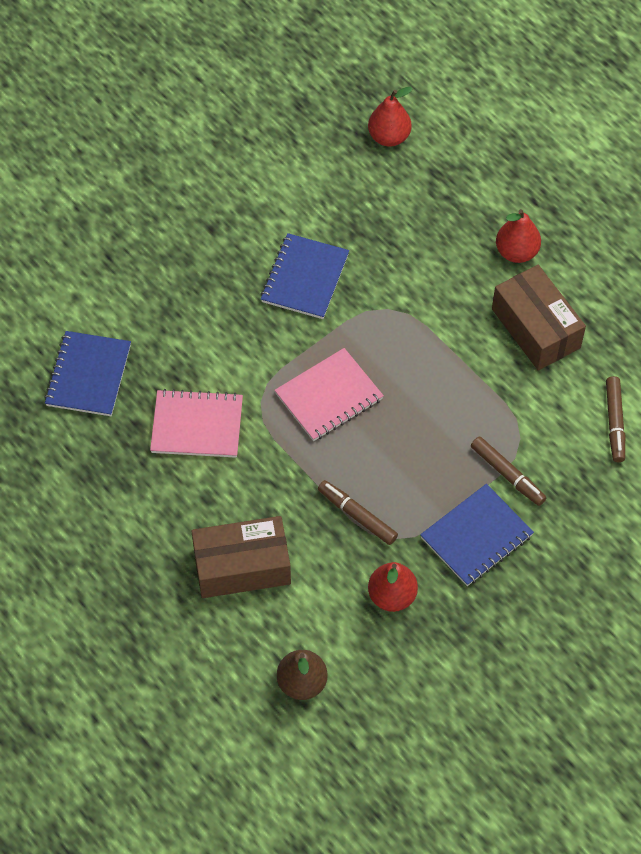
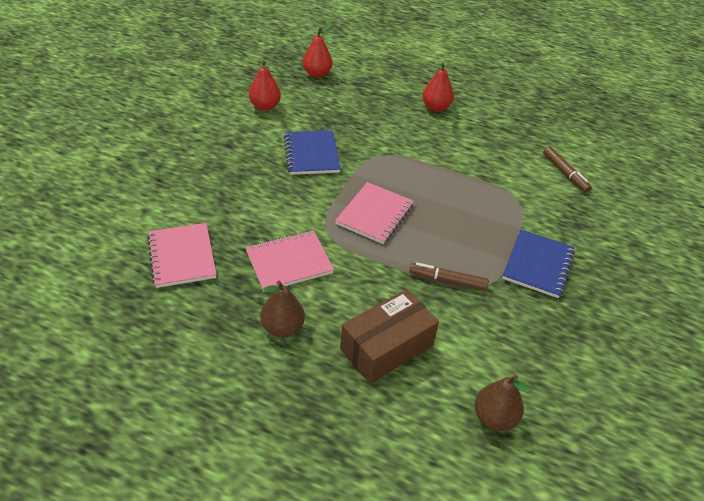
camera: 30 degrees left, 15 degrees down
blue notebook [44,331,131,416] -> pink notebook [147,223,217,288]
red pear [368,562,418,612] -> red pear moved to [249,60,281,111]
brown marker [471,437,546,506] -> none
brown box [492,265,586,370] -> none
none -> brown pear [260,281,305,337]

